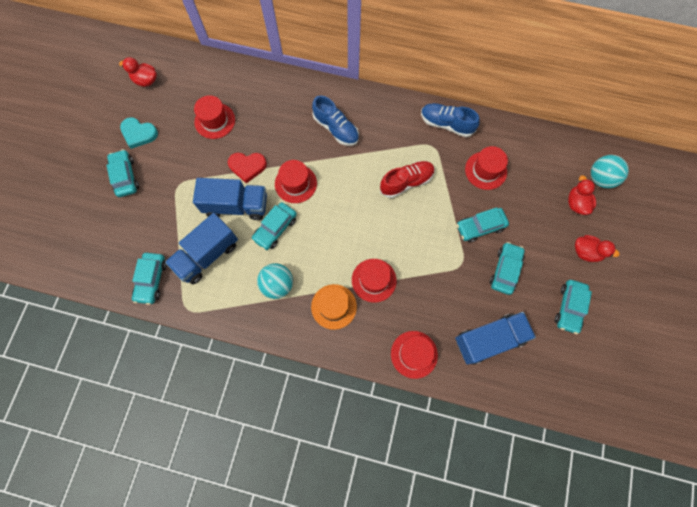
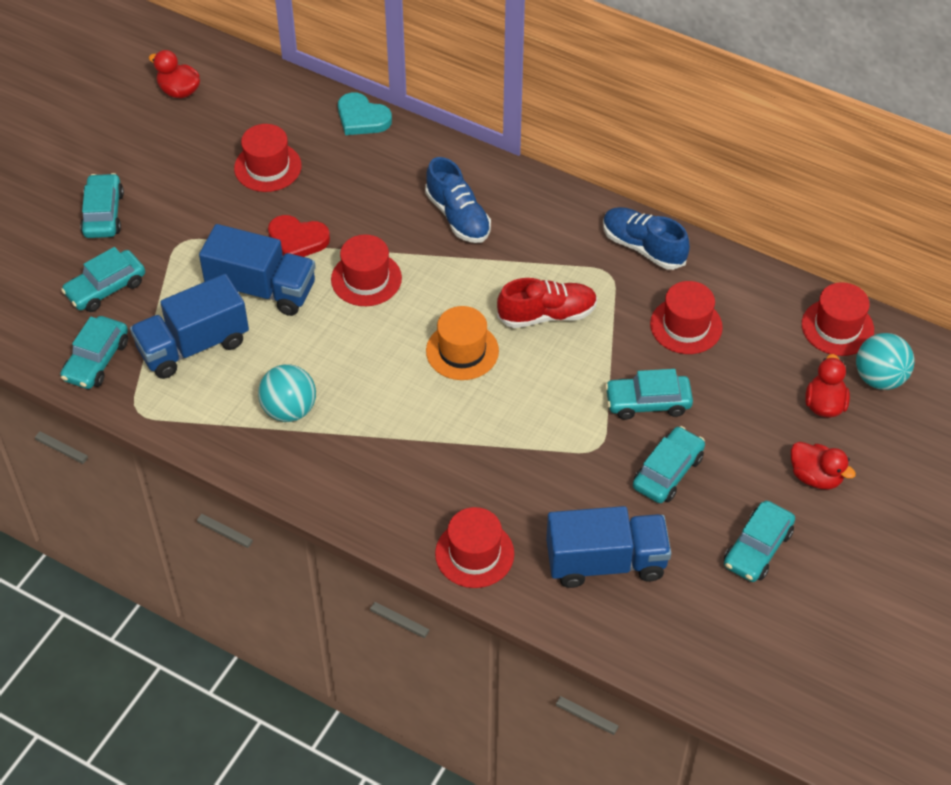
camera: 15 degrees right, 20 degrees down
turquoise heart [120,117,158,149] -> turquoise heart moved to [338,92,392,135]
turquoise car [252,202,297,250] -> turquoise car moved to [61,247,145,312]
orange hat [311,284,357,330] -> orange hat moved to [426,306,499,380]
red hat [352,259,397,303] -> red hat moved to [802,282,874,356]

